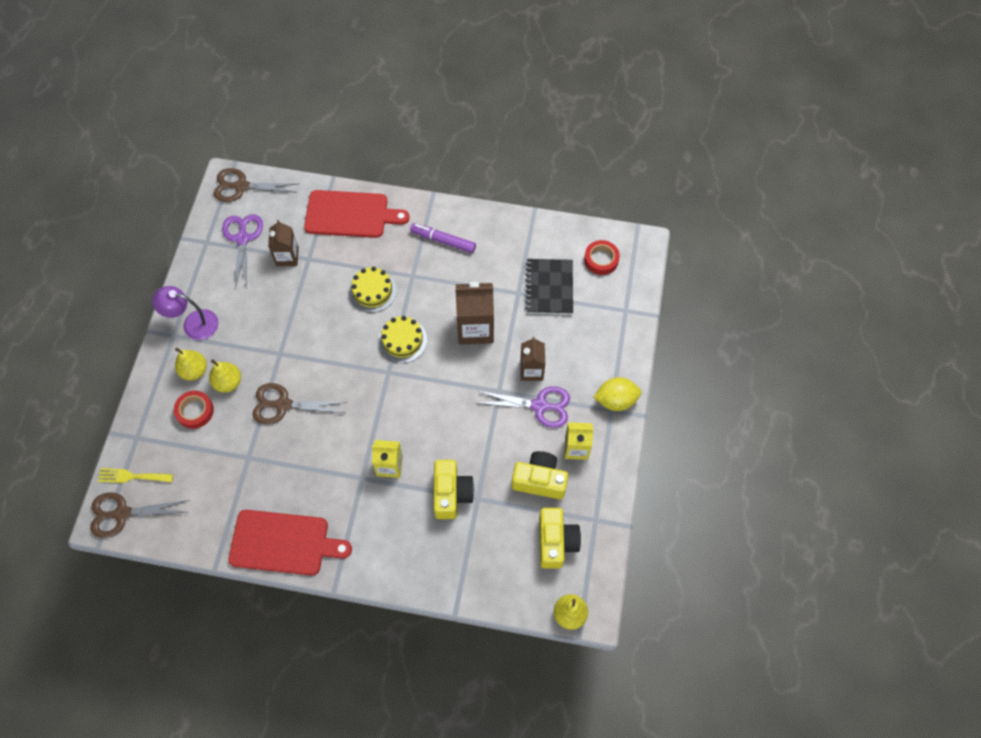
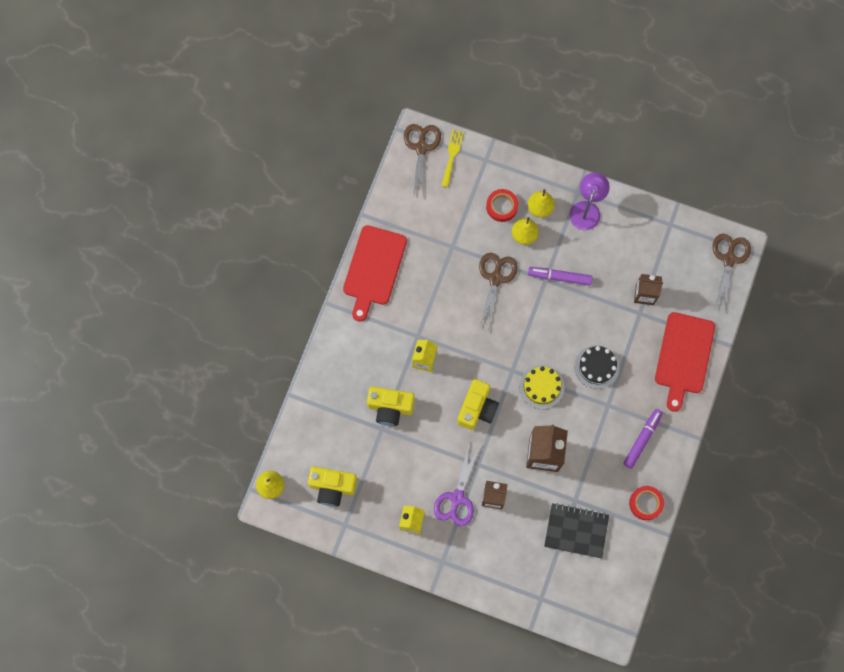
camera: 100 degrees right, 10 degrees up
purple scissors [222,214,263,289] -> none
yellow cake [349,267,397,313] -> black cake [574,345,620,389]
yellow camera [512,451,568,499] -> yellow camera moved to [457,379,499,430]
red tape [584,240,620,275] -> red tape moved to [629,486,664,520]
yellow lemon [593,377,641,411] -> none
none -> purple marker [528,267,593,285]

